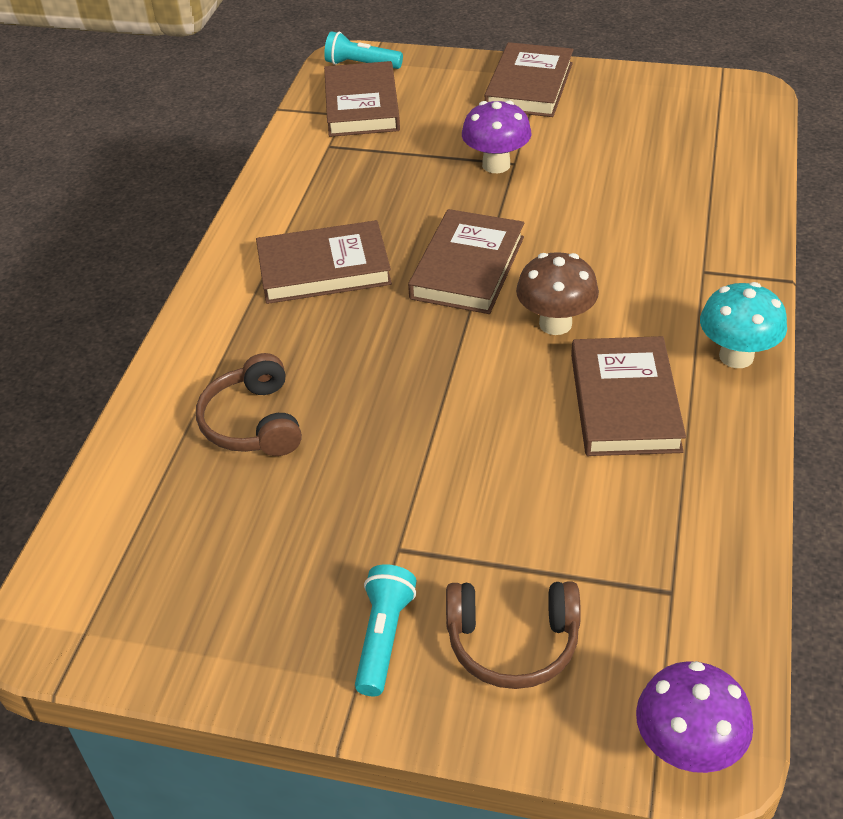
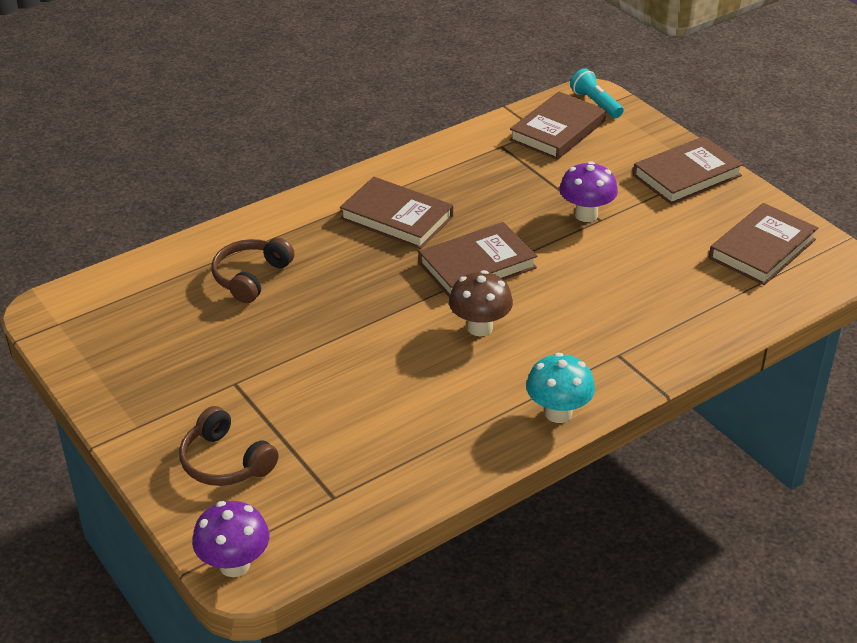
camera: 40 degrees right, 5 degrees down
turquoise flashlight [355,564,417,696] -> none
brown book [571,336,686,456] -> brown book moved to [709,203,818,285]

